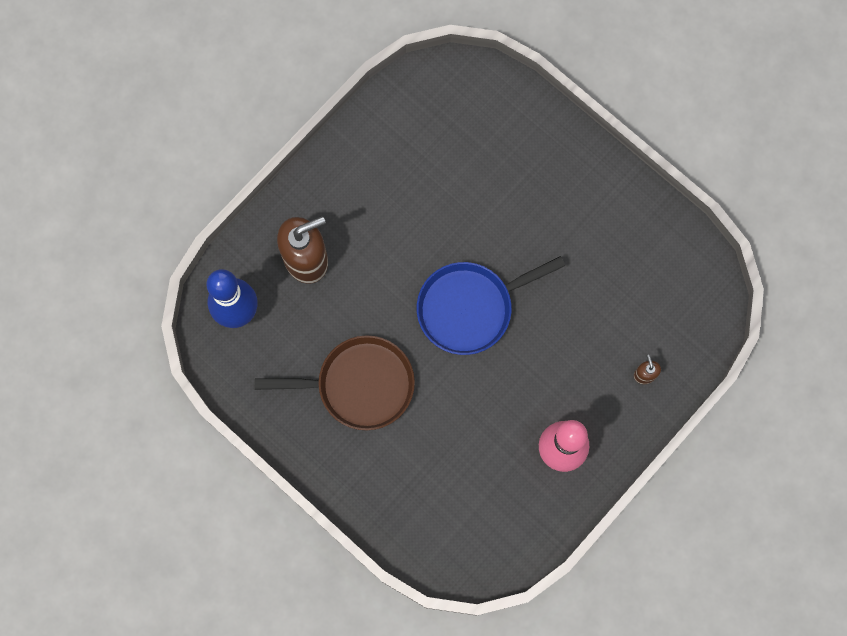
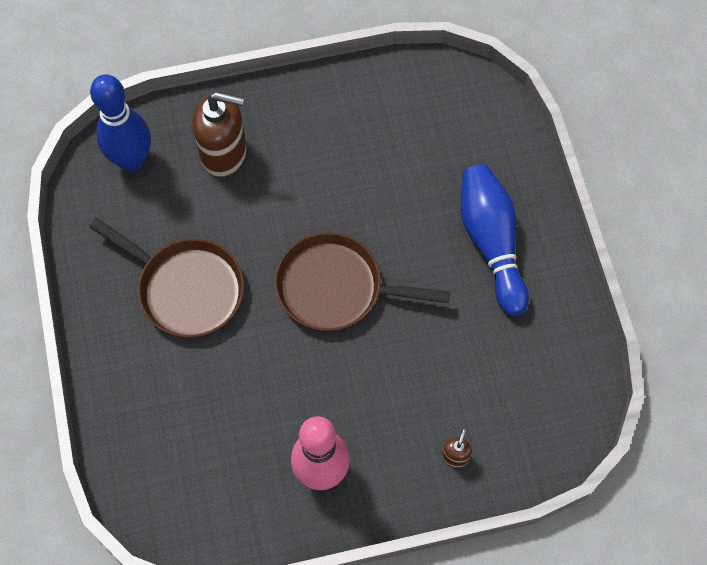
camera: 35 degrees right, 10 degrees down
blue pan [417,256,565,355] -> brown pan [275,232,450,331]
none -> blue bowling pin [461,164,529,316]

